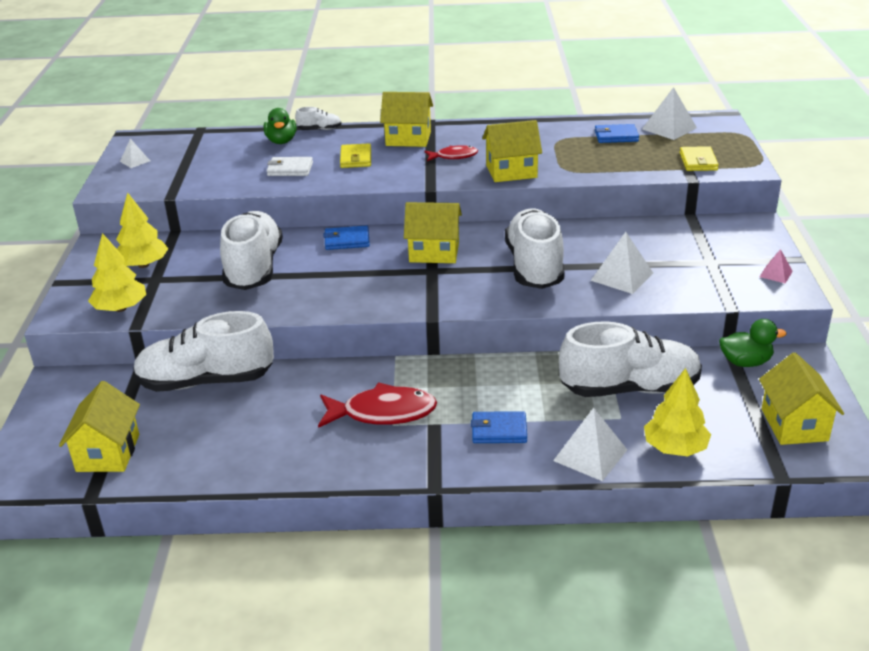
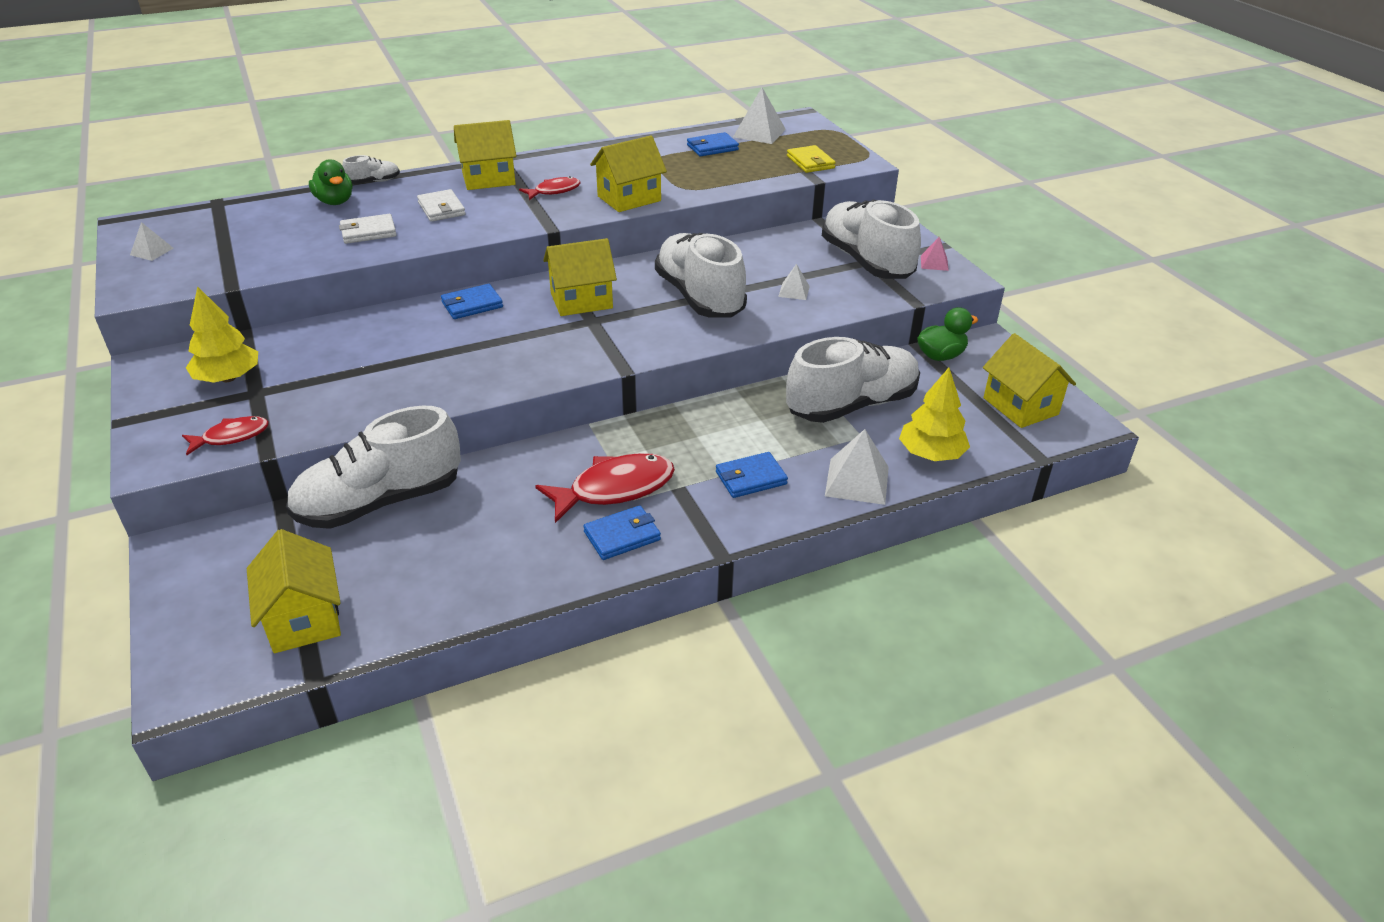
camera: 25 degrees left, 5 degrees up
yellow tree [88,233,146,312] -> red fish [182,416,269,455]
white shoe [220,211,283,290] -> white shoe moved to [822,200,921,279]
yellow wallet [340,143,371,168] -> white wallet [417,189,466,222]
white pyramid [591,232,653,294] -> white pyramid [778,264,810,300], size x0.56
none -> blue wallet [583,505,661,560]

